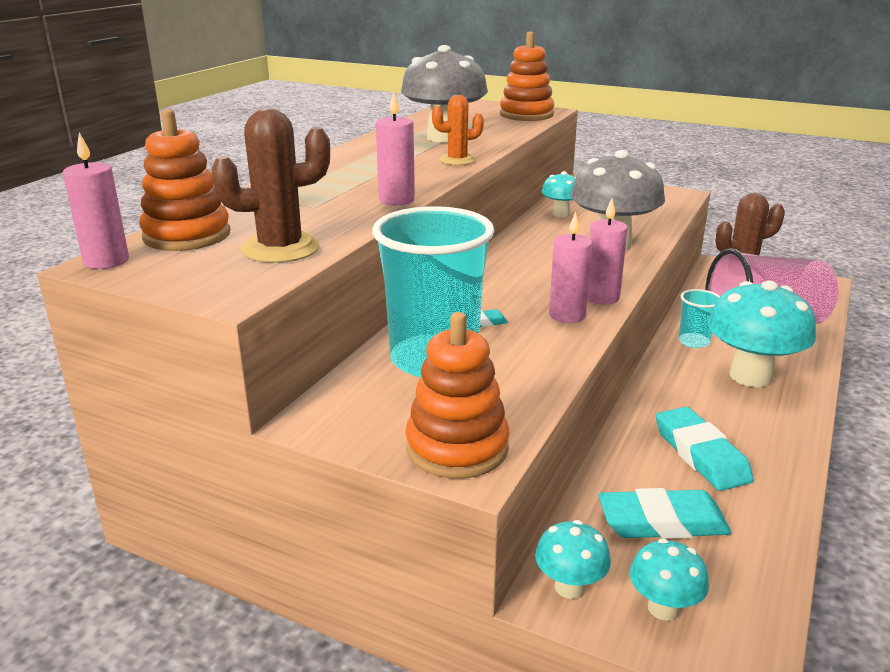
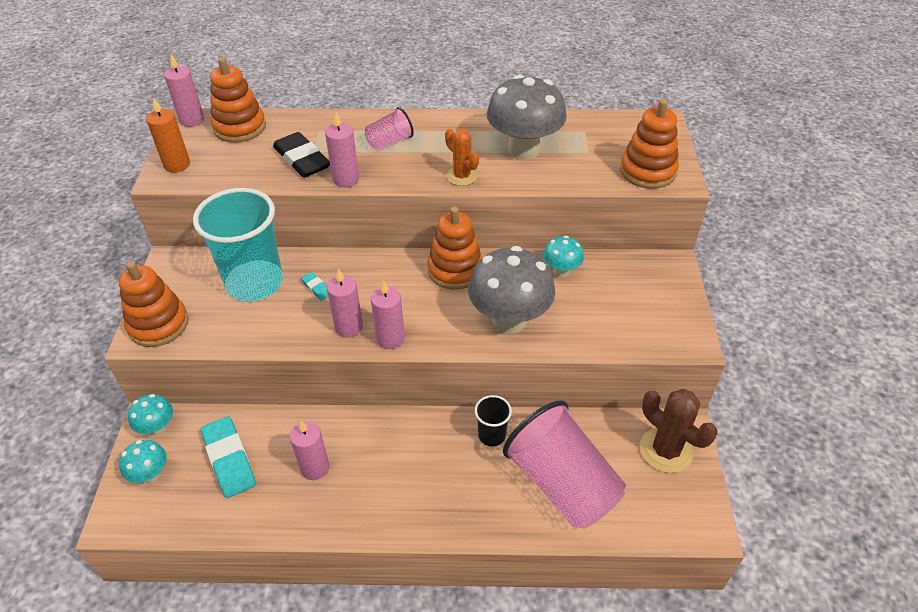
camera: 65 degrees right, 20 degrees up
brown cactus [211,108,330,263] -> none
turquoise eraser [656,407,754,491] -> pink candle [290,421,329,480]
turquoise cup [679,289,720,348] -> black cup [475,395,512,446]
turquoise mushroom [707,280,816,387] -> none
none -> orange candle [146,97,190,173]
none -> black eraser [273,132,330,178]
none -> pink cup [365,107,414,150]
none -> orange stacking toy [427,207,482,290]

